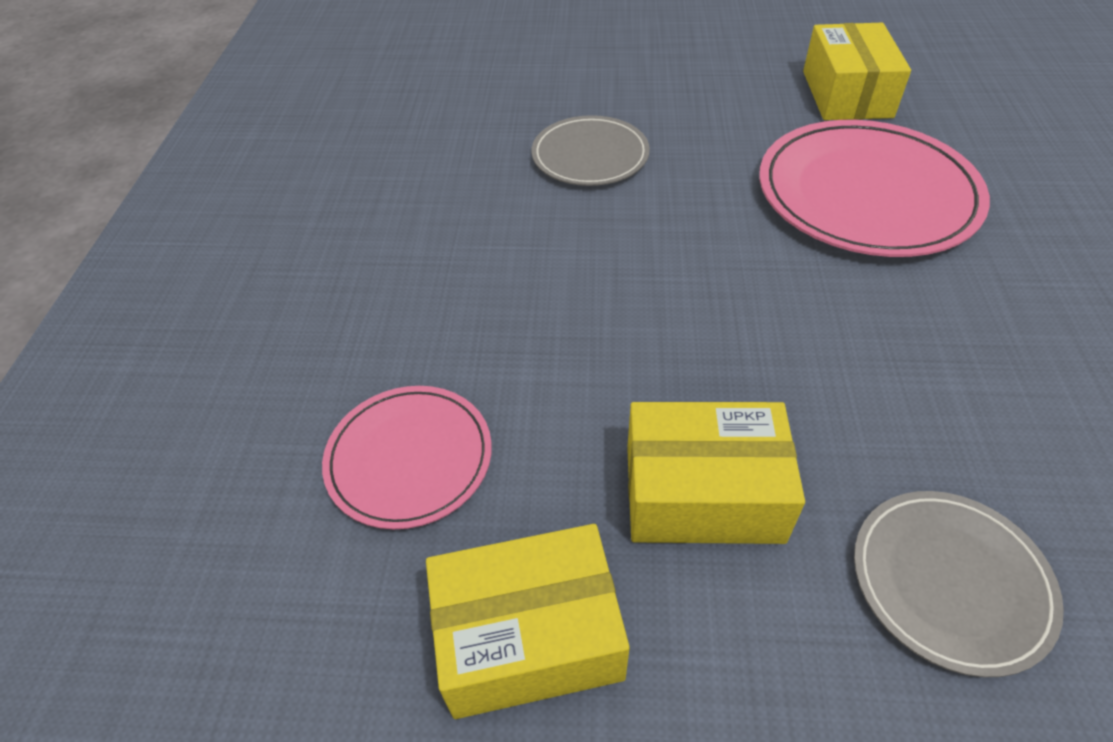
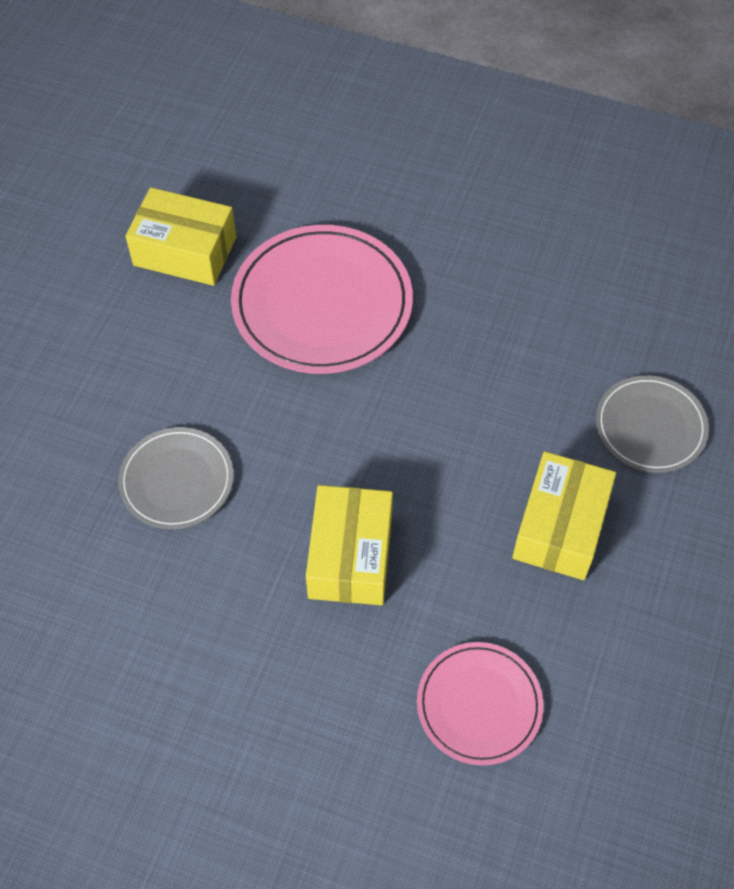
camera: 75 degrees left, 10 degrees up
yellow box [426,524,630,719] -> yellow box moved to [306,485,393,605]

